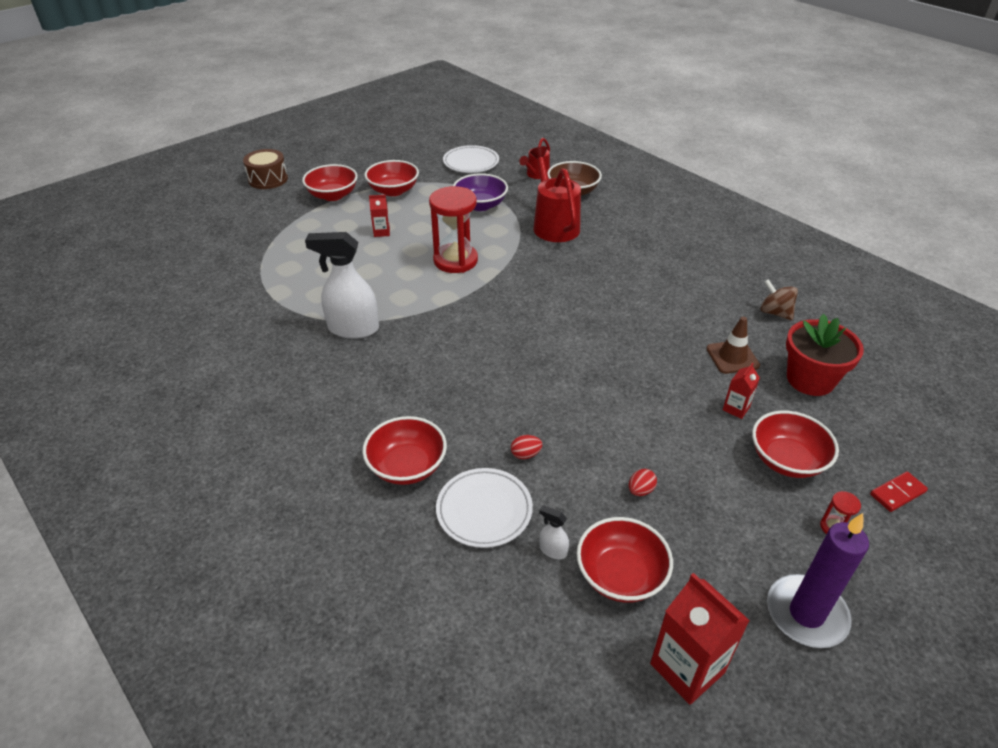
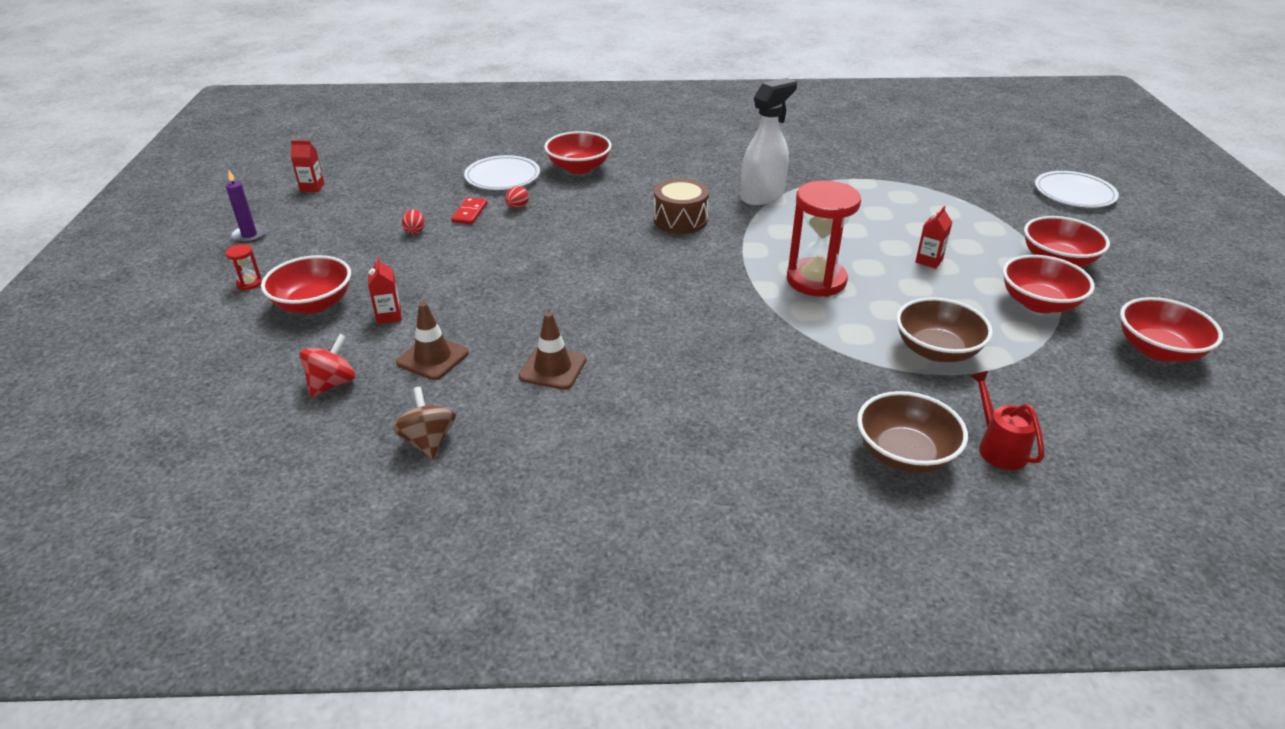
camera: 130 degrees right, 5 degrees down
brown drum [243,149,288,189] -> brown drum moved to [654,178,709,234]
white plate [443,145,499,173] -> white plate moved to [1035,171,1119,208]
purple bowl [453,173,508,211] -> brown bowl [896,297,993,362]
red watering can [530,146,581,242] -> none
white spray bottle [539,505,569,559] -> none
red bowl [577,517,673,603] -> red bowl moved to [1120,297,1223,362]
red carton [650,573,750,705] -> red carton [291,140,325,192], size x0.53
brown spinning top [760,279,798,320] -> brown spinning top turned 105 degrees counterclockwise [392,387,456,460]
purple candle [767,513,869,648] -> purple candle [226,171,267,243], size x0.55
red flower pot [786,314,864,396] -> red spinning top [299,334,355,397]
red domino [870,472,928,512] -> red domino moved to [451,197,488,225]
none -> brown traffic cone [518,312,586,390]

